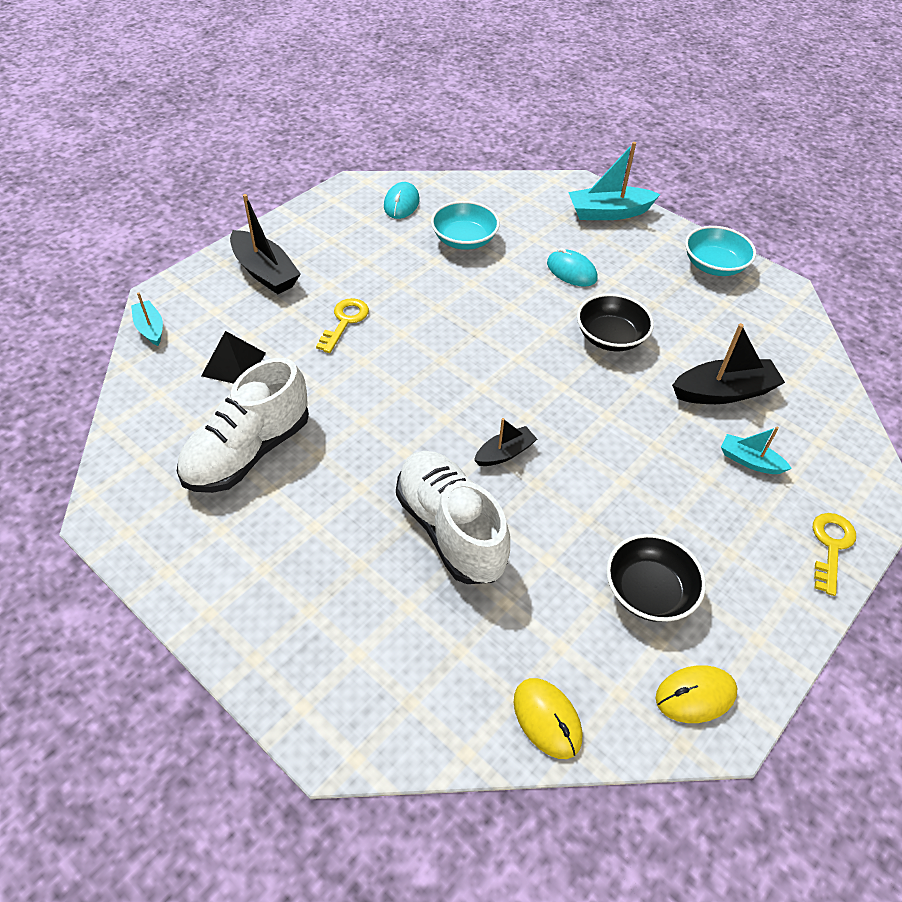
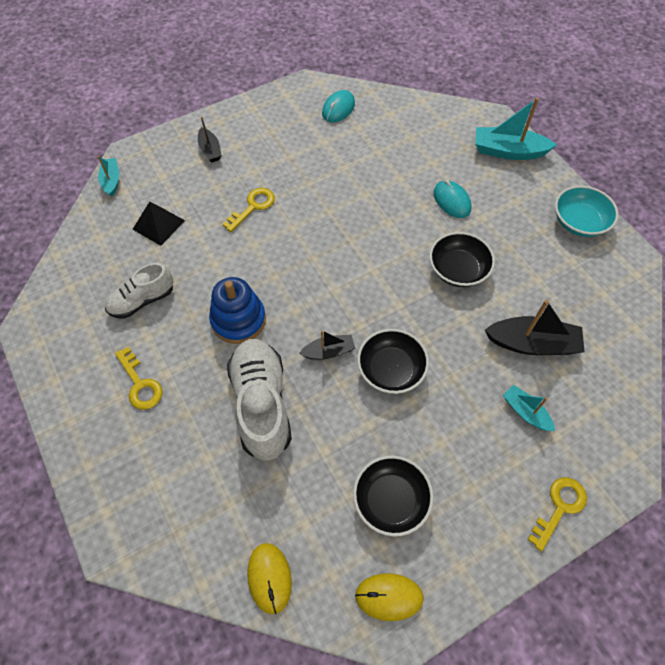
camera: 20 degrees right, 10 degrees up
white shoe [177,358,309,493] -> white shoe [105,263,174,319], size x0.61
black boat [230,194,301,294] -> black boat [198,116,222,163], size x0.58
turquoise bowl [431,201,500,250] -> none
none -> yellow key [115,347,163,410]
none -> blue stacking toy [209,277,266,344]
none -> black bowl [357,329,429,394]

